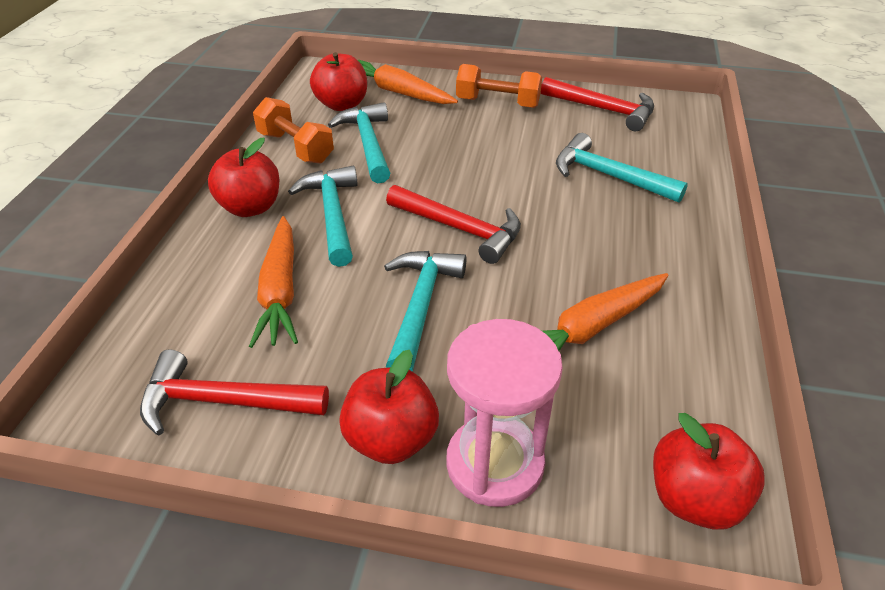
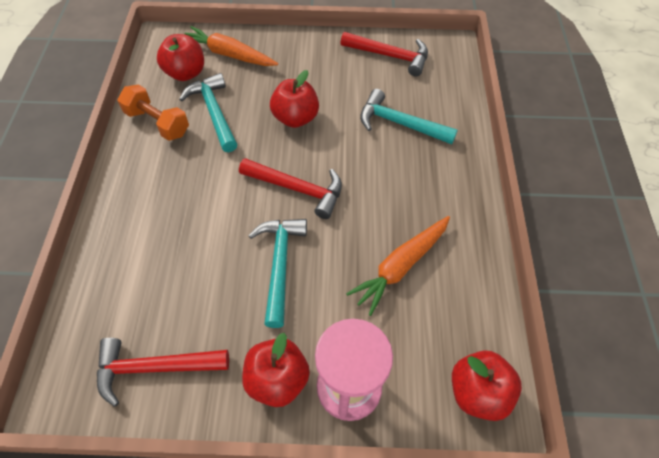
camera: 10 degrees left, 15 degrees up
red apple [208,138,279,217] -> red apple moved to [270,70,319,128]
orange carrot [249,216,298,348] -> none
turquoise hammer [288,166,358,267] -> none
orange dumbbell [456,64,542,108] -> none

